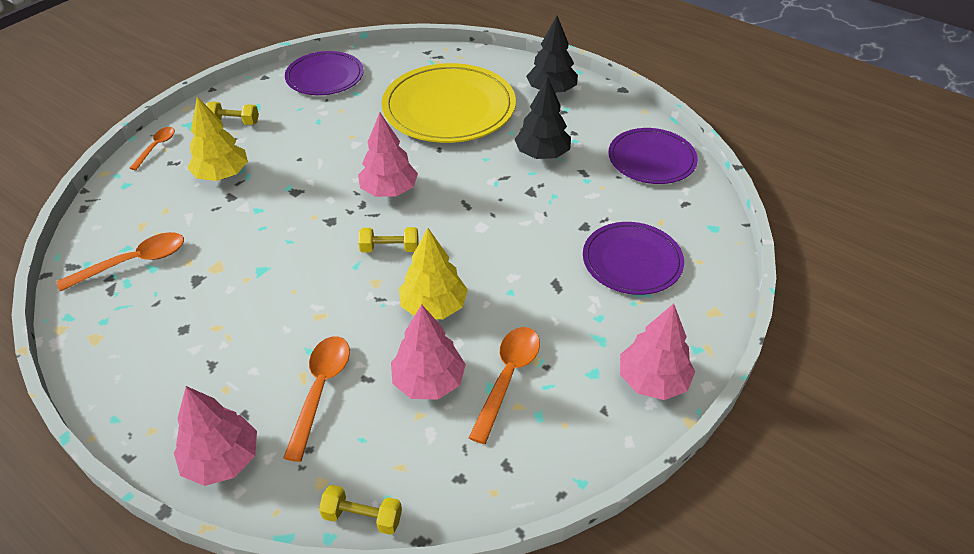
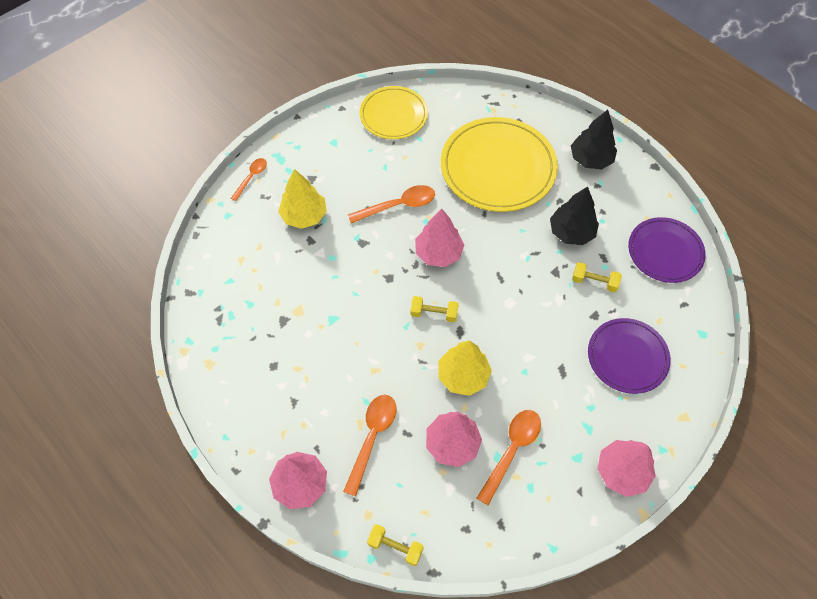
camera: 10 degrees right, 15 degrees up
orange spoon [56,232,184,292] -> orange spoon moved to [348,185,435,223]
yellow dumbbell [206,101,259,125] -> yellow dumbbell moved to [572,262,622,292]
purple plate [285,51,364,95] -> yellow plate [360,86,428,139]

